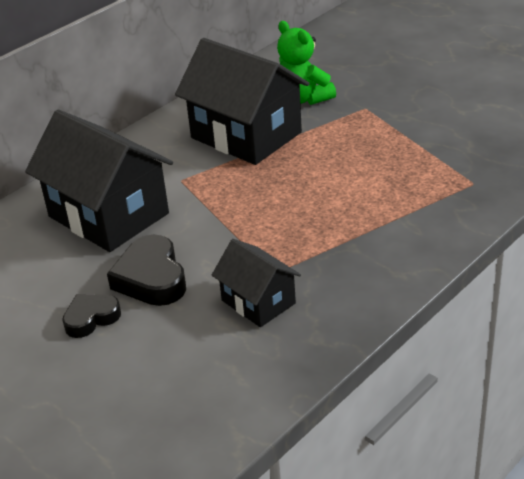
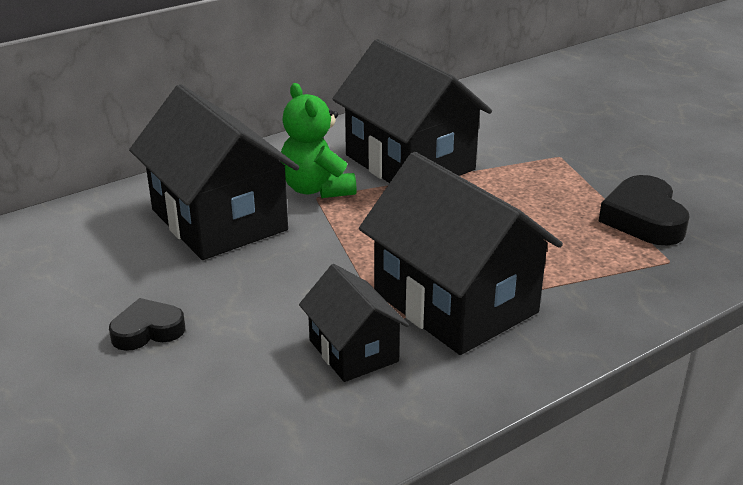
camera: 10 degrees right, 5 degrees down
black heart [107,235,186,306] -> black heart moved to [599,175,690,245]
green teddy bear [277,21,336,105] -> green teddy bear moved to [280,83,357,198]
none -> black house [359,152,563,355]

